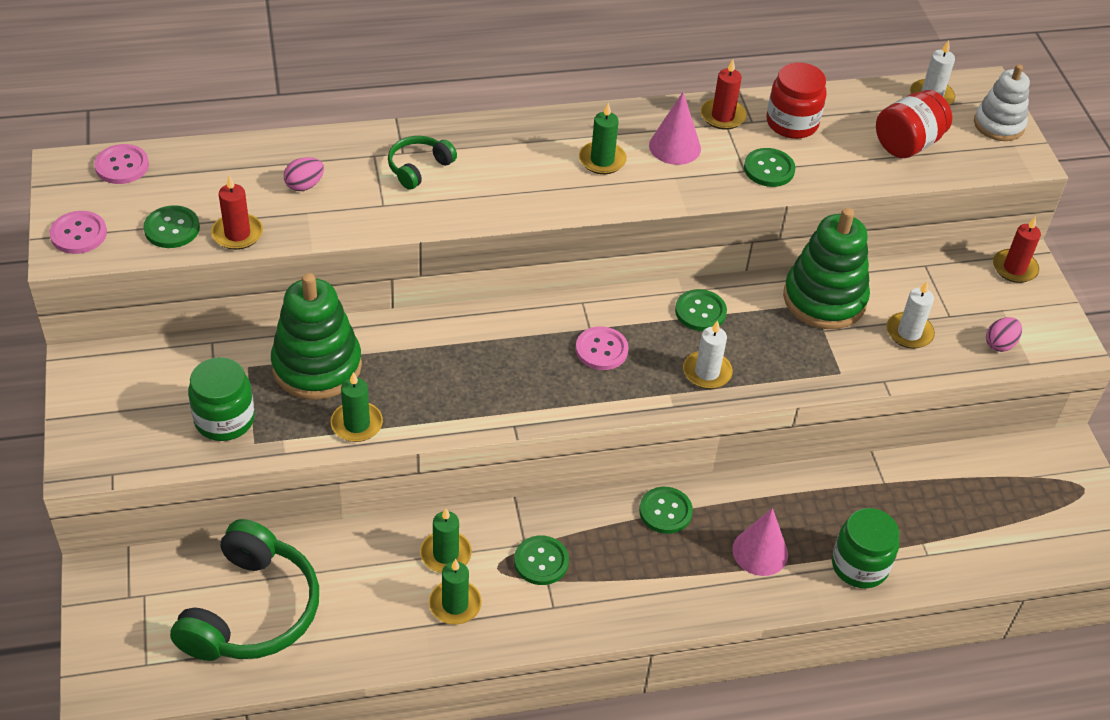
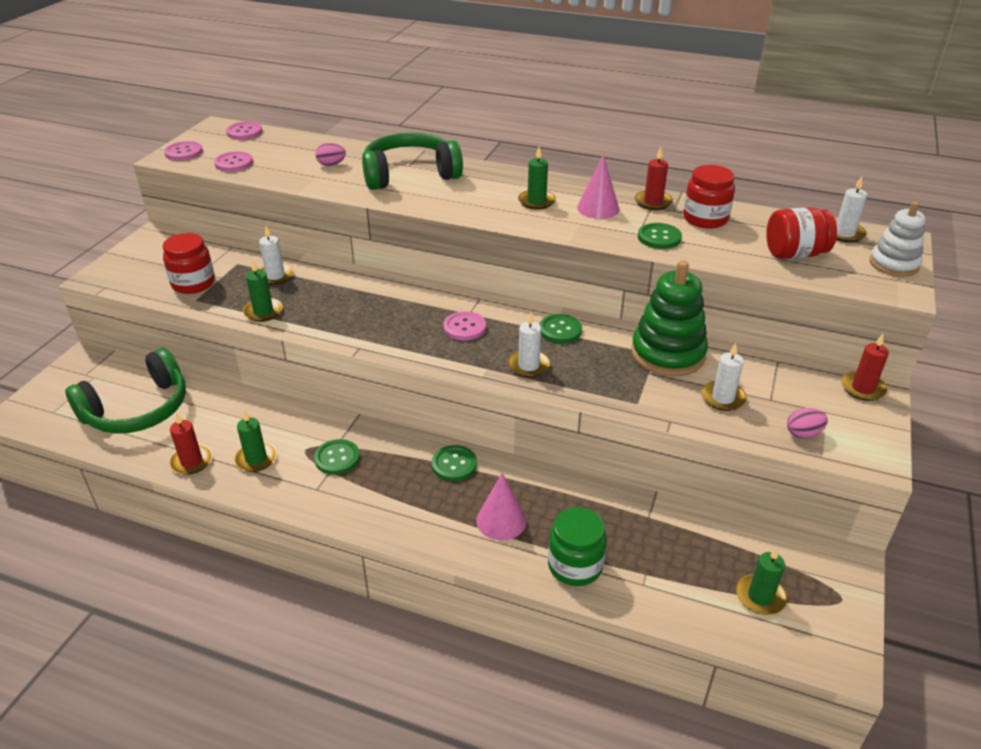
camera: 35 degrees right, 10 degrees down
green button [143,205,200,248] -> pink button [214,151,253,172]
green jar [188,357,255,441] -> red jar [163,233,215,294]
red candle [211,175,263,250] -> red candle moved to [169,412,213,475]
green stacking toy [271,273,362,400] -> white candle [259,226,294,285]
green headphones [388,136,457,190] -> green headphones [362,133,463,190], size x2.02
green candle [420,508,472,573] -> green candle moved to [736,547,787,615]

